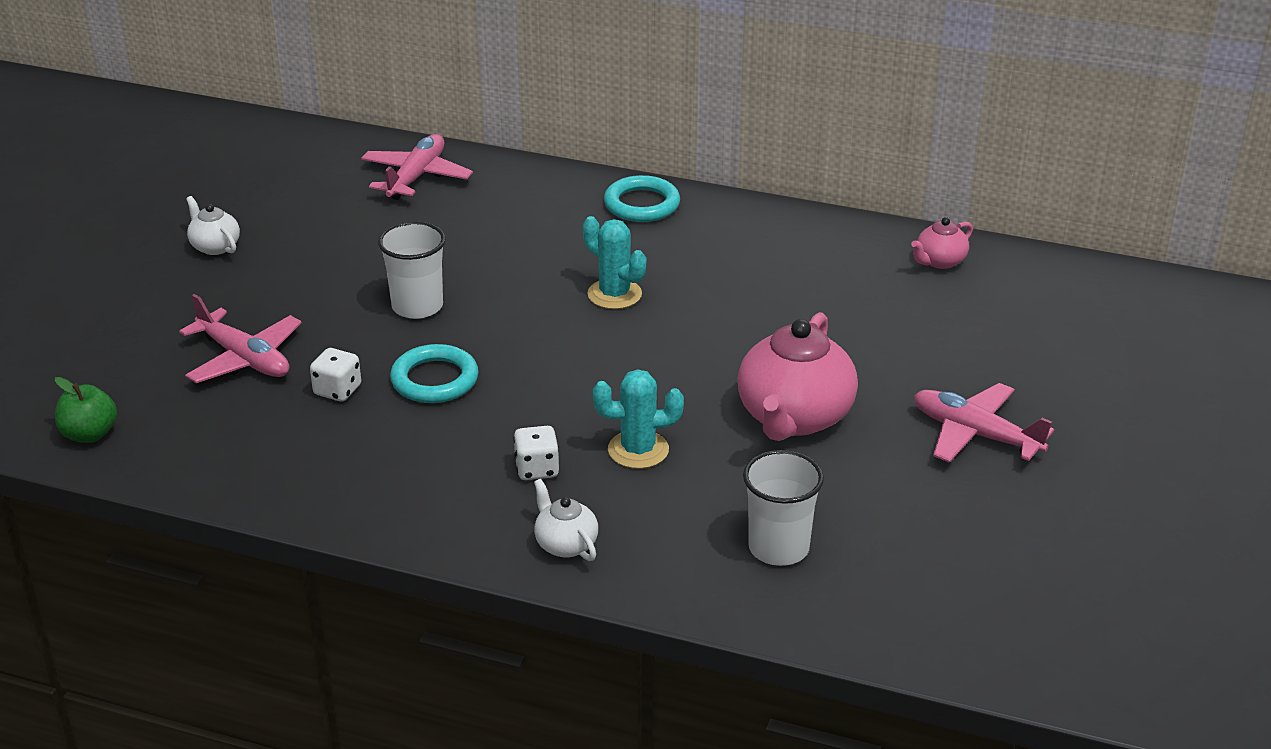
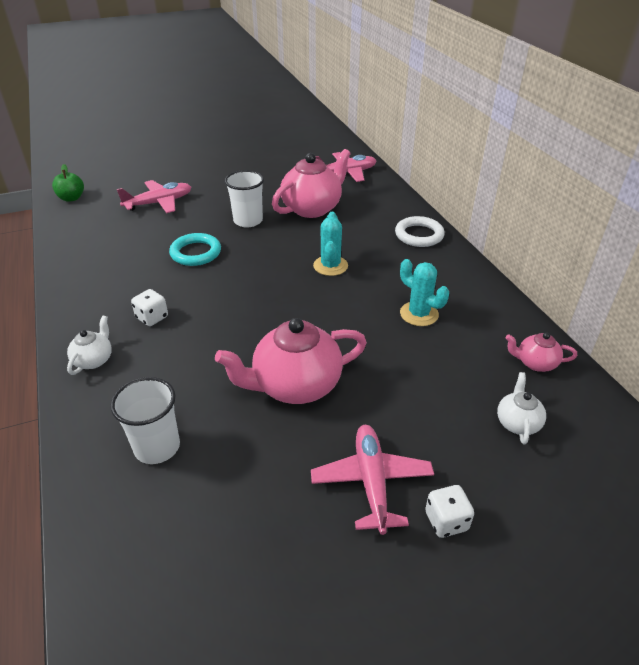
camera: 50 degrees right, 5 degrees up
pink plane [179,294,302,383] -> pink plane turned 120 degrees counterclockwise [117,180,191,213]
white teapot [186,196,240,255] -> white teapot moved to [497,372,546,445]
white dice [310,348,361,401] -> white dice moved to [425,485,474,538]
turquoise cactus [593,369,684,469] -> turquoise cactus moved to [400,259,449,326]
turquoise ring [604,175,680,222] -> white ring [395,216,445,247]
none -> pink teapot [272,149,351,218]

